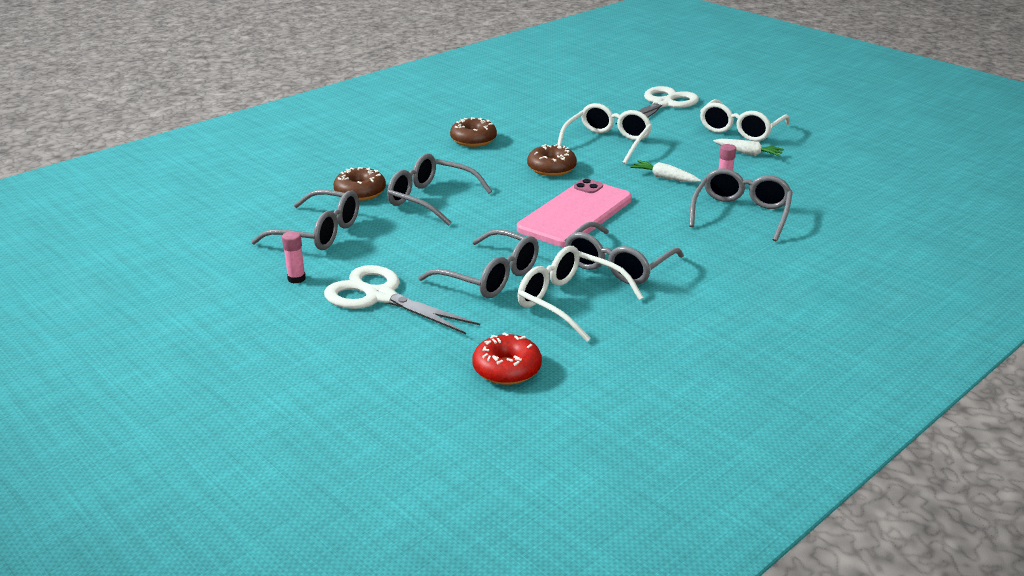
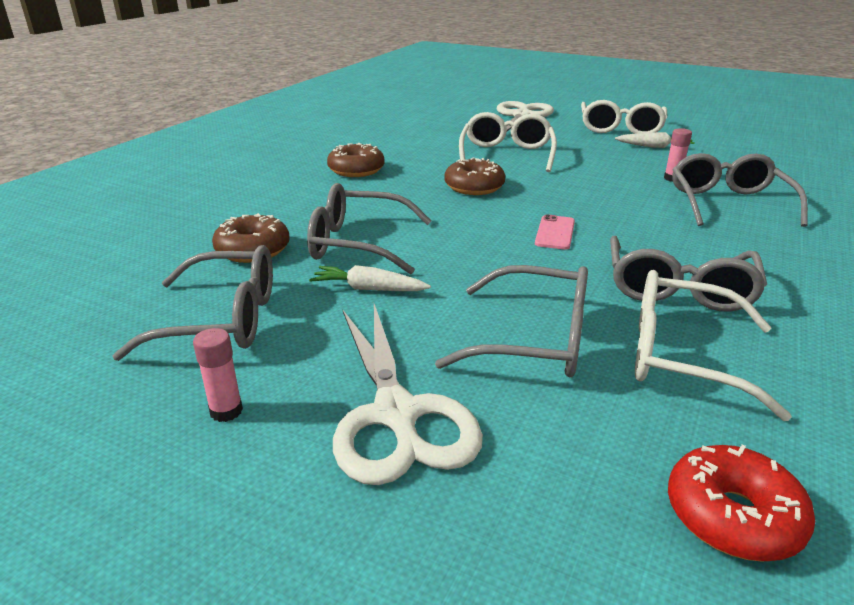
camera: 20 degrees left, 0 degrees up
white scissors [324,265,480,334] -> white scissors turned 120 degrees counterclockwise [333,304,483,485]
pink phone [517,179,632,247] -> pink phone [535,214,575,250], size x0.41
white carrot [630,160,701,183] -> white carrot moved to [309,265,431,291]

